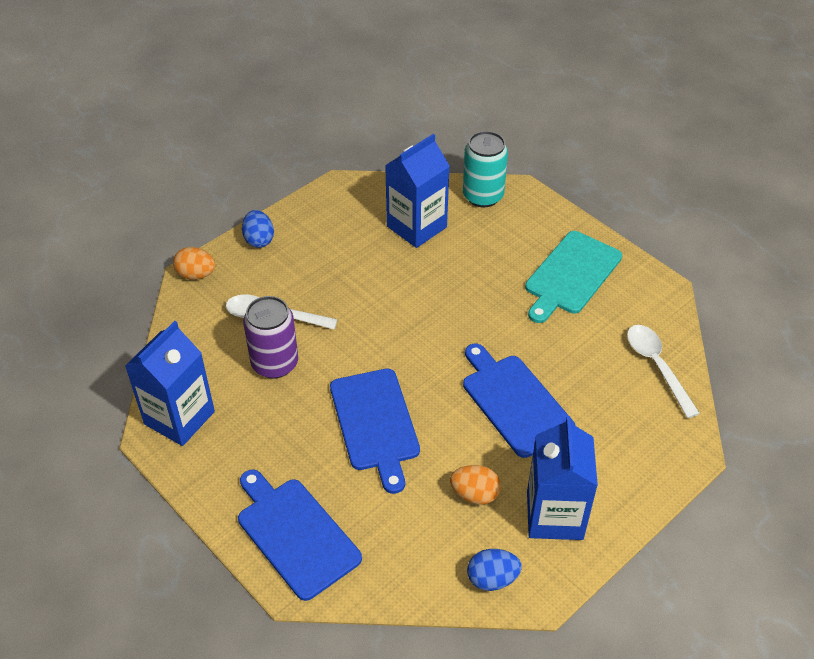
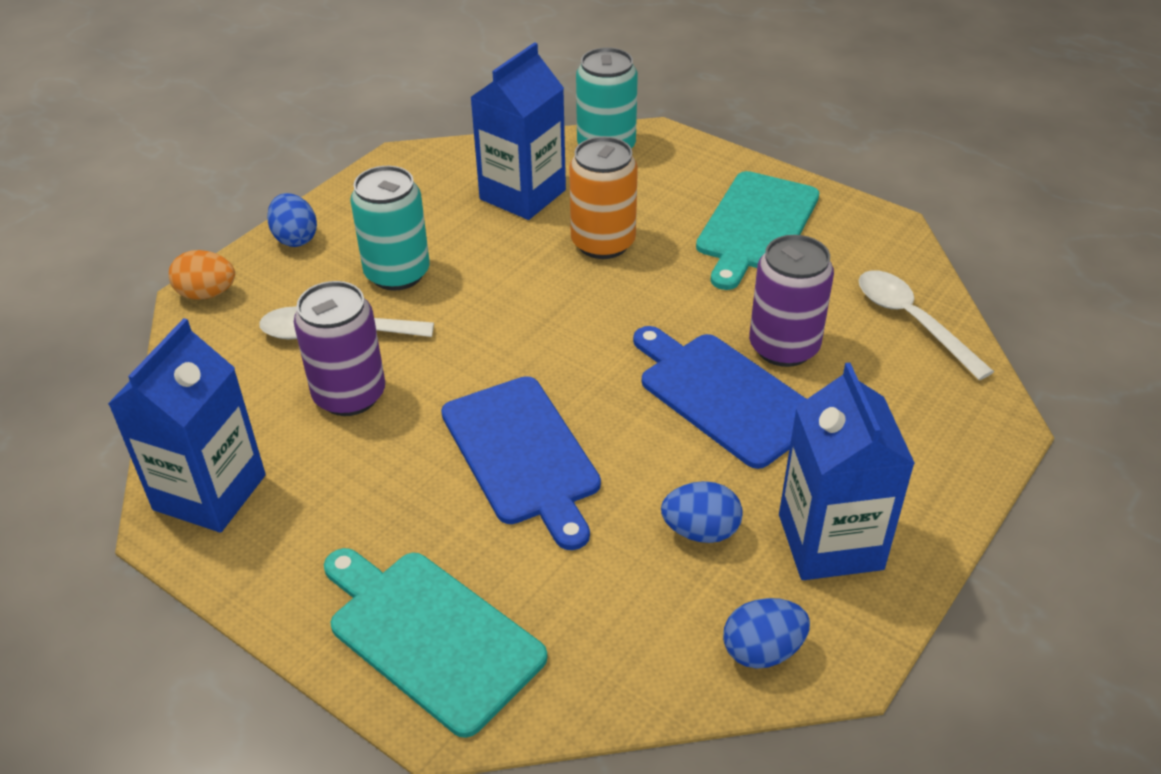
camera: 10 degrees left, 5 degrees down
blue cutting board [238,469,362,601] -> turquoise cutting board [324,548,547,738]
orange egg [450,465,501,504] -> blue egg [661,481,743,543]
none -> turquoise can [350,166,430,290]
none -> orange can [569,137,638,259]
none -> purple can [749,235,834,367]

